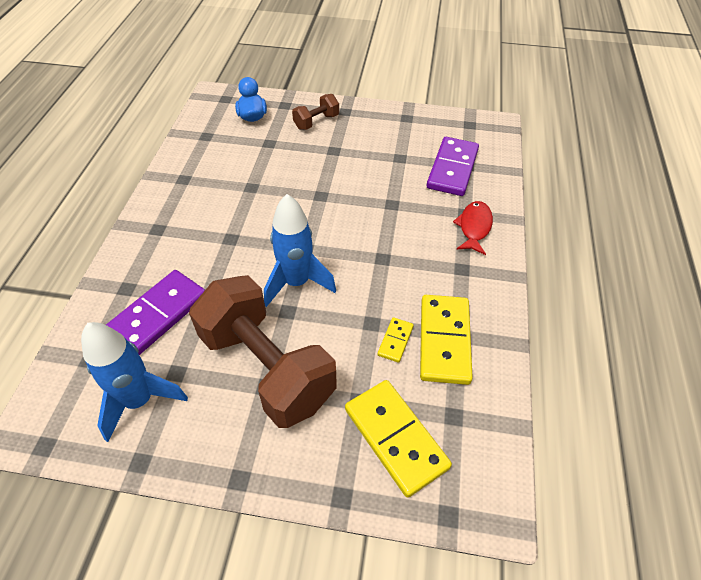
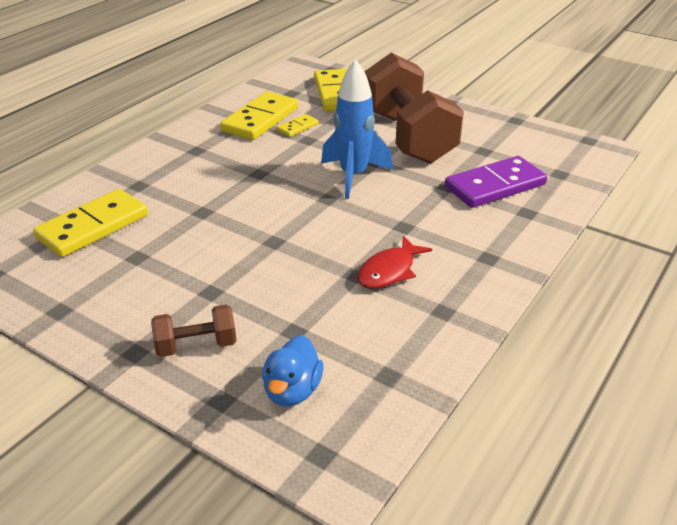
camera: 155 degrees left, 15 degrees down
blue rocket [81,322,188,442] -> none
purple domino [427,137,479,196] -> yellow domino [33,189,148,257]
red fish [453,201,493,255] -> red fish moved to [357,236,432,289]

